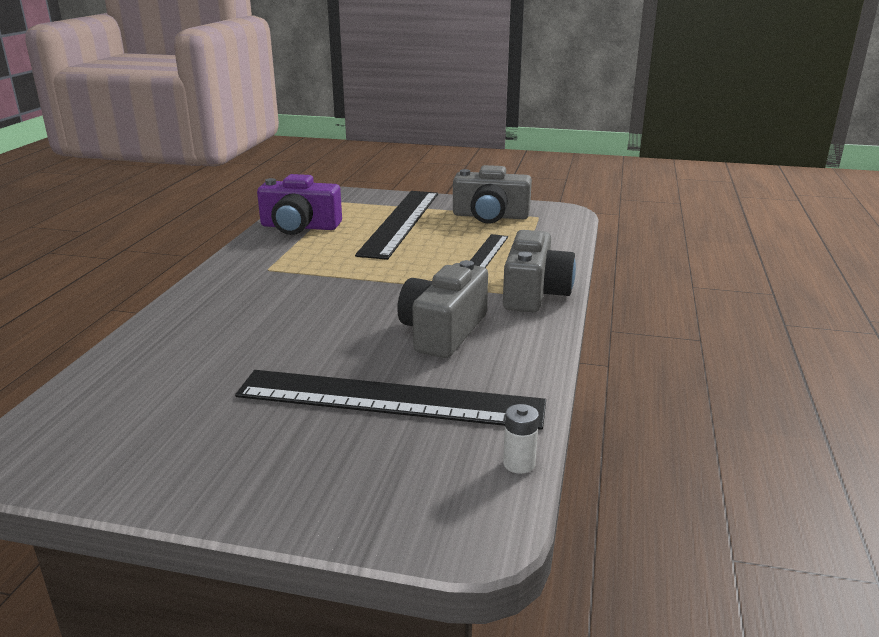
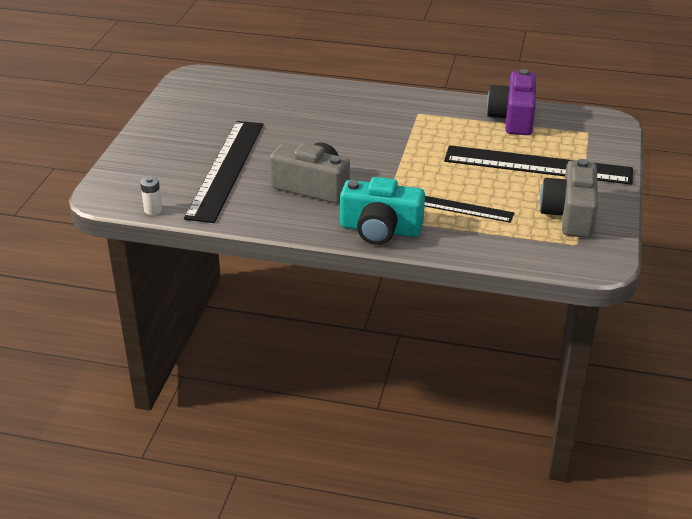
camera: 90 degrees right, 10 degrees up
grey camera [503,230,576,312] -> turquoise camera [340,177,425,245]

